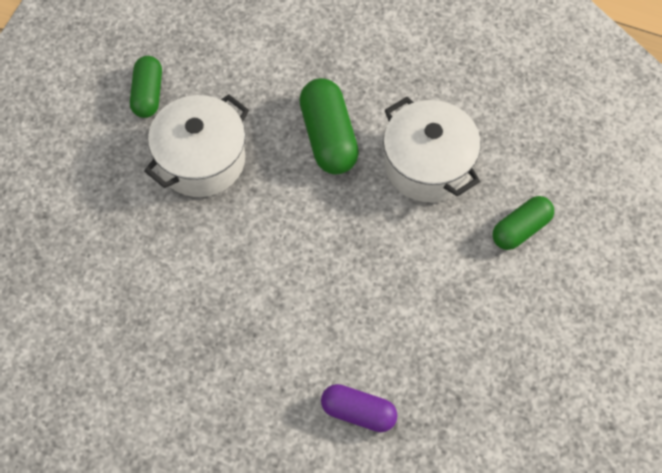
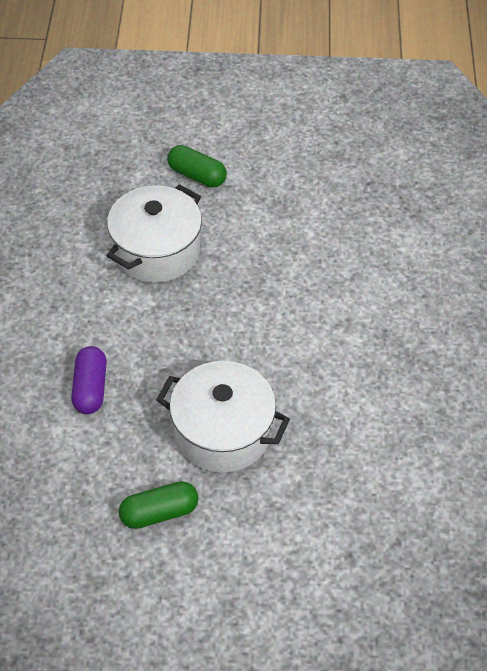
camera: 110 degrees left, 10 degrees down
green capsule [299,78,359,175] -> none
purple capsule [321,384,397,432] -> purple capsule moved to [71,346,107,414]

